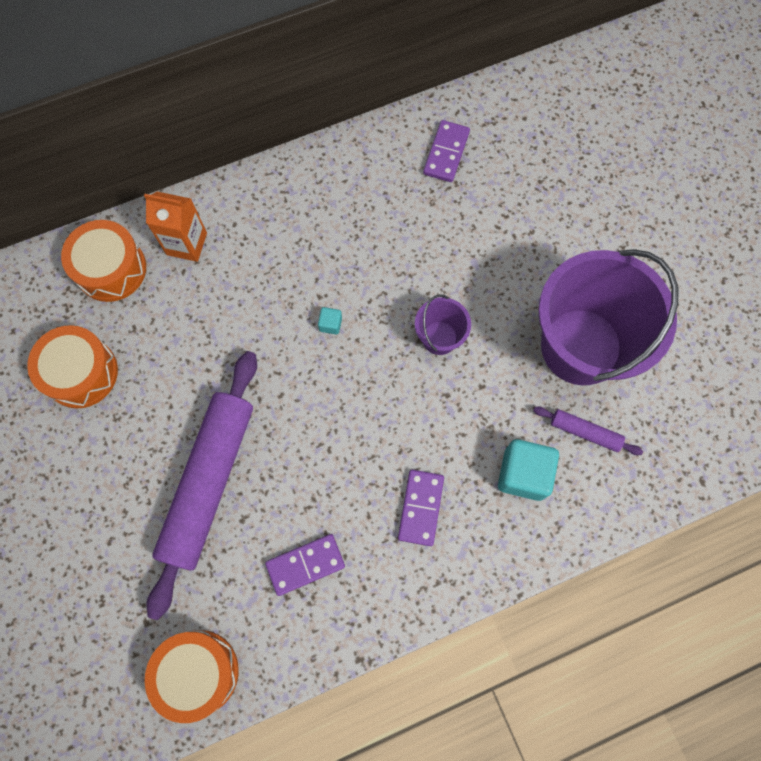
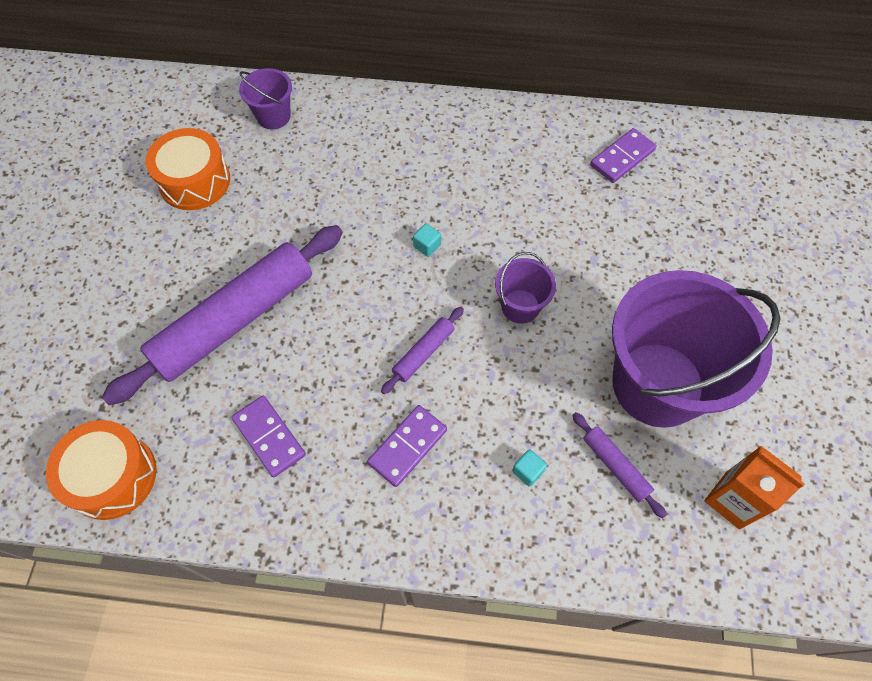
camera: 30 degrees right, 10 degrees down
orange drum [61,220,146,302] -> purple bucket [239,68,292,129]
orange carton [144,192,207,262] -> orange carton moved to [704,446,805,529]
purple domino [265,534,345,596] -> purple domino turned 45 degrees clockwise [232,396,306,477]
turquoise cube [498,439,559,501] -> turquoise cube [512,449,547,487], size x0.46
none -> purple rolling pin [381,307,464,394]

